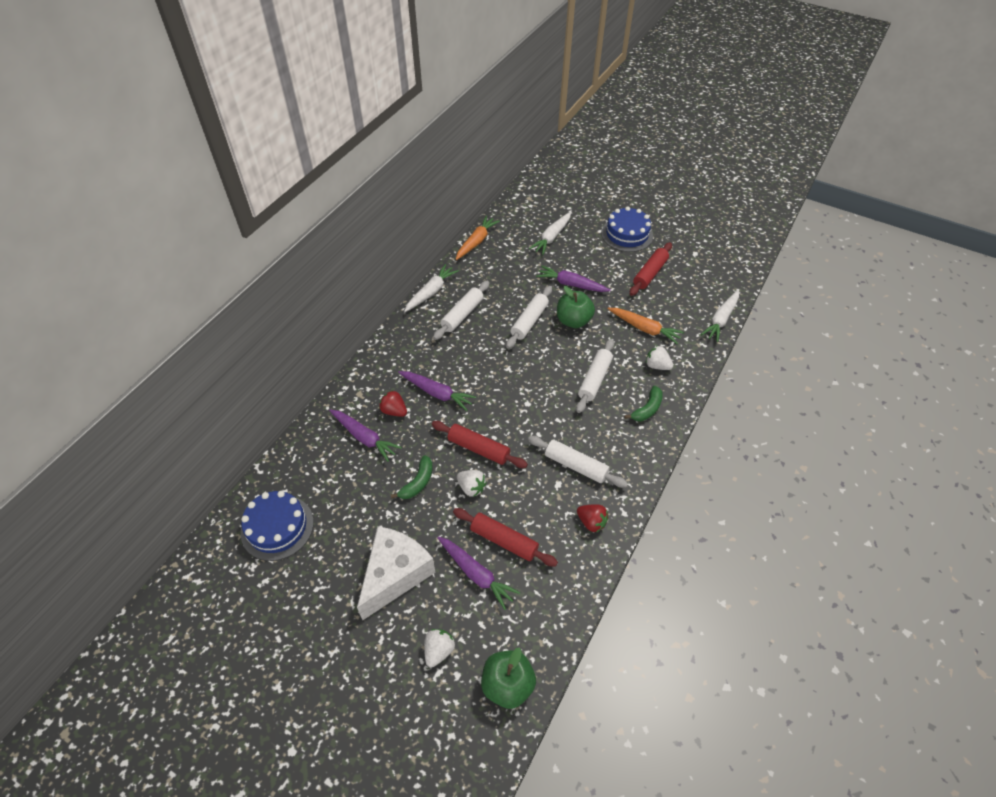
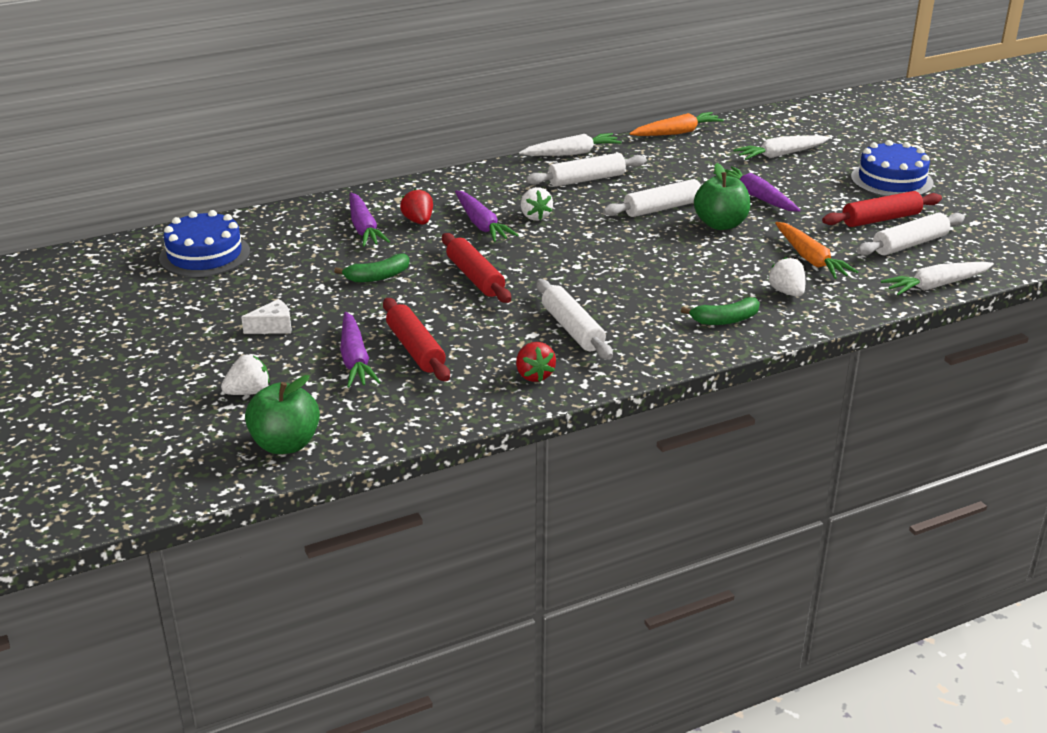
camera: 35 degrees right, 20 degrees down
white cheese [357,526,435,620] -> white cheese [241,299,291,334], size x0.43
white strawberry [457,470,487,497] -> white strawberry moved to [521,187,553,221]
white rolling pin [576,339,614,413] -> white rolling pin moved to [857,213,965,256]

